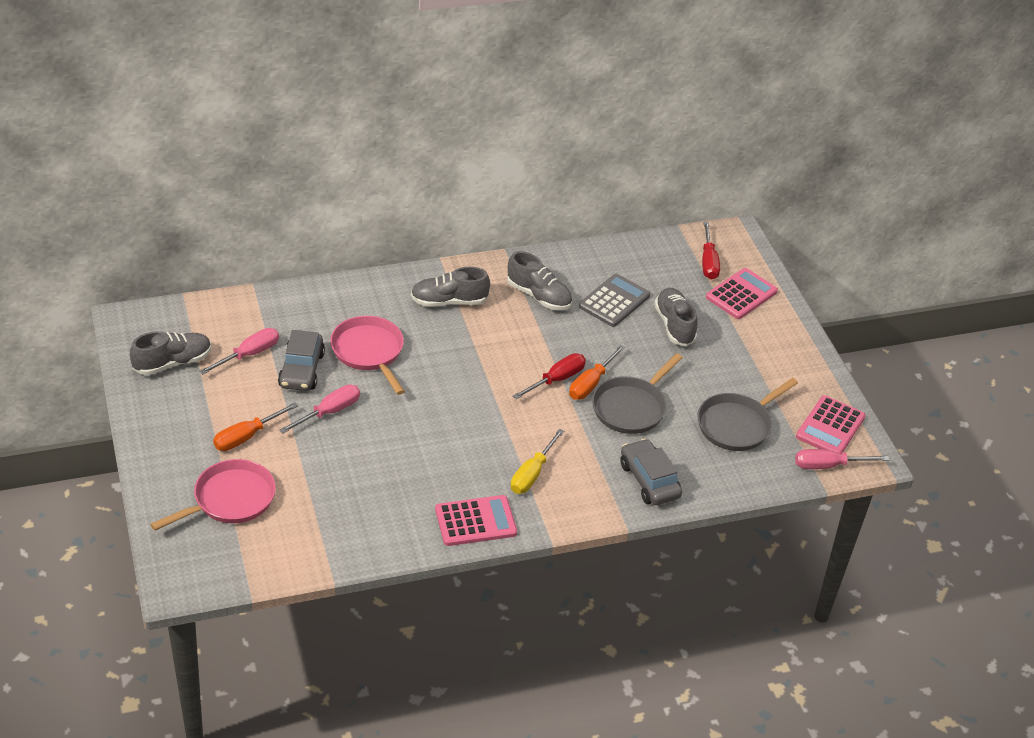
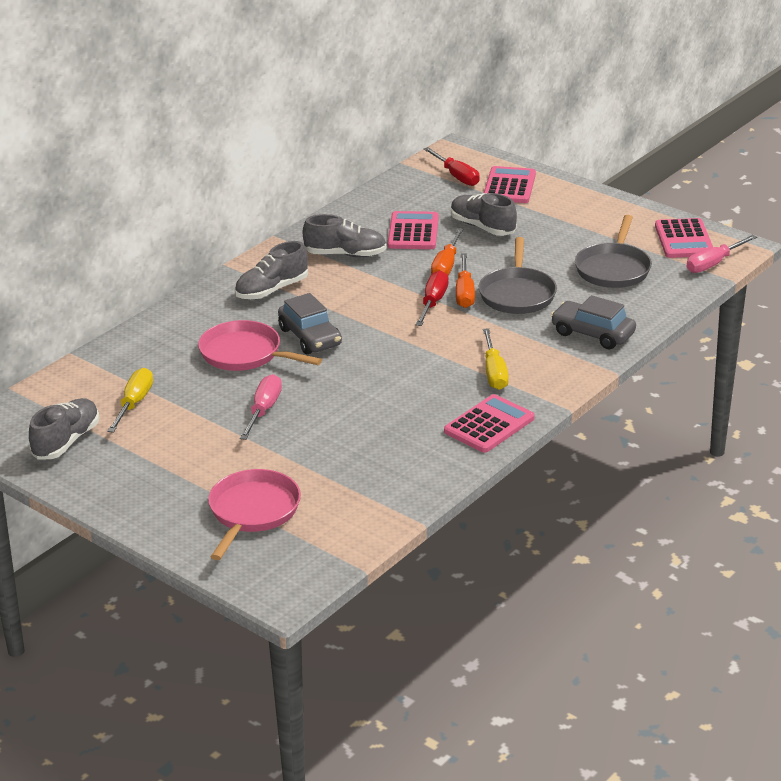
camera: 30 degrees left, 10 degrees down
pink screwdriver [199,328,279,375] -> yellow screwdriver [107,368,153,433]
orange screwdriver [213,402,298,451] -> orange screwdriver moved to [431,229,463,276]
grey car [278,330,325,391] -> grey car moved to [278,293,342,354]
grey calculator [579,274,650,327] -> pink calculator [388,211,439,249]

